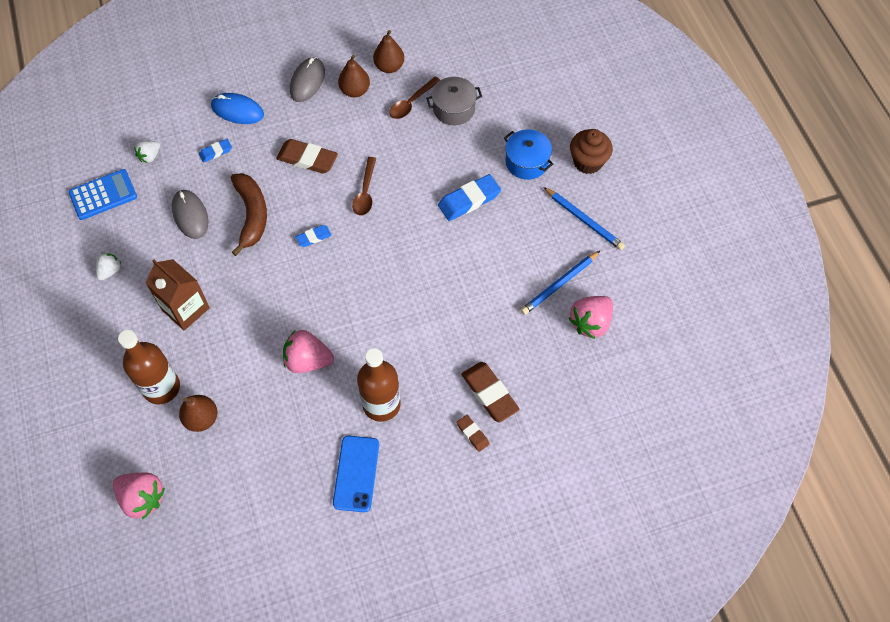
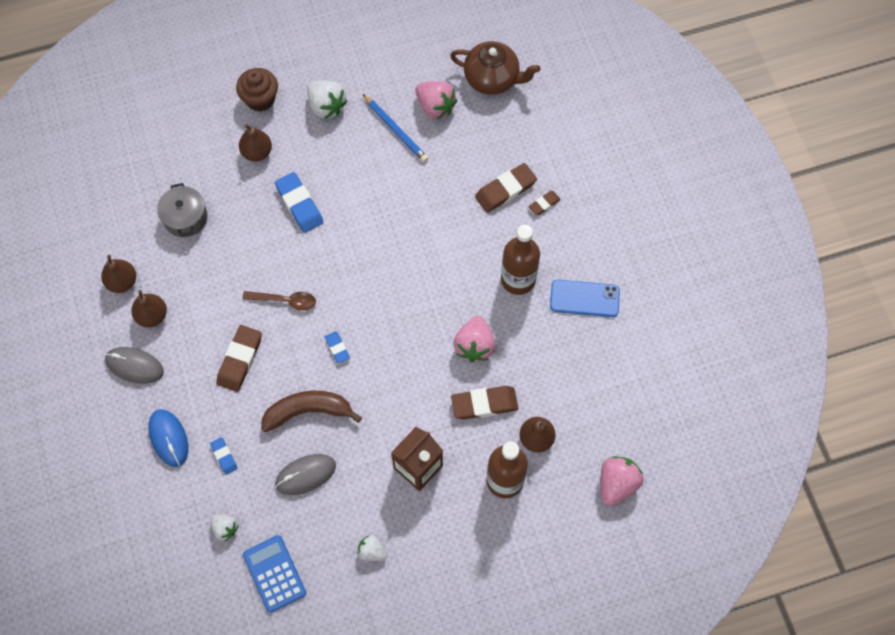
camera: 90 degrees left, 5 degrees up
blue mouse [211,93,264,124] -> blue mouse turned 45 degrees counterclockwise [148,409,188,467]
brown spoon [389,76,440,119] -> none
blue pot [504,129,553,180] -> brown pear [239,124,272,161]
blue pencil [543,187,625,250] -> white strawberry [307,80,347,119]
none -> brown teapot [450,41,541,95]
none -> brown eraser [451,386,519,420]

